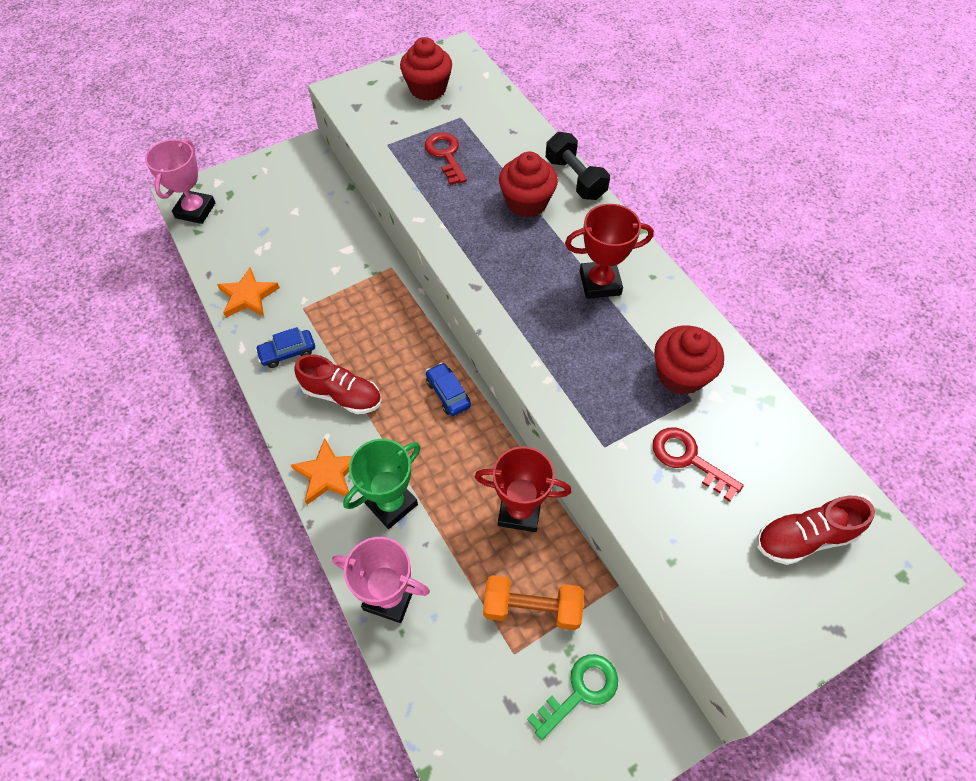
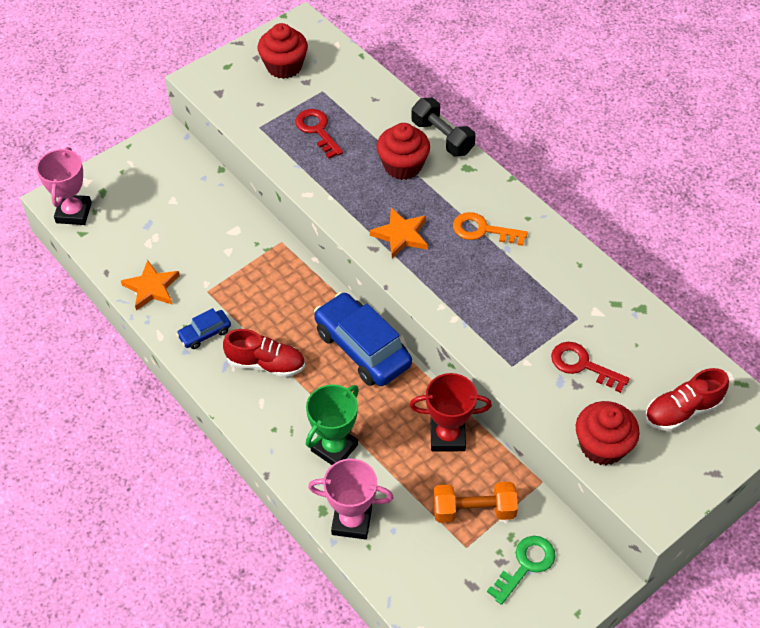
camera: 10 degrees left, 5 degrees down
orange star [291,438,352,505] -> orange star moved to [370,208,427,258]
blue car [426,362,471,416] -> blue car [314,292,412,386], size x2.07
red trophy [565,204,654,299] -> orange key [453,212,528,246]
red cupcake [654,326,724,395] -> red cupcake moved to [576,401,640,465]

